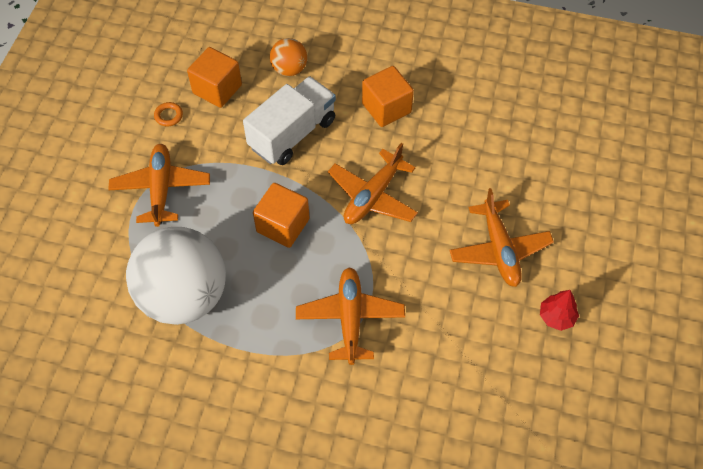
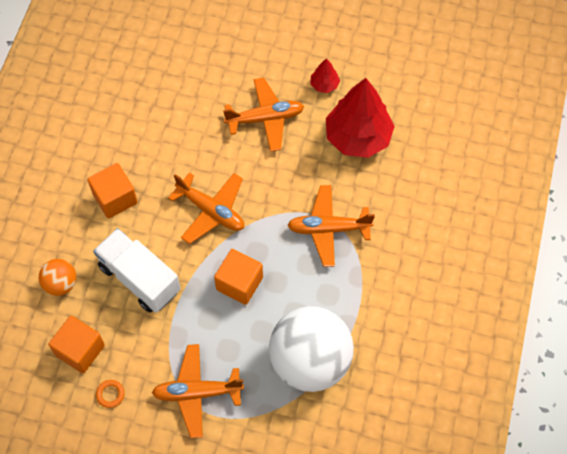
camera: 90 degrees left, 5 degrees up
none -> red tree [326,78,395,158]

